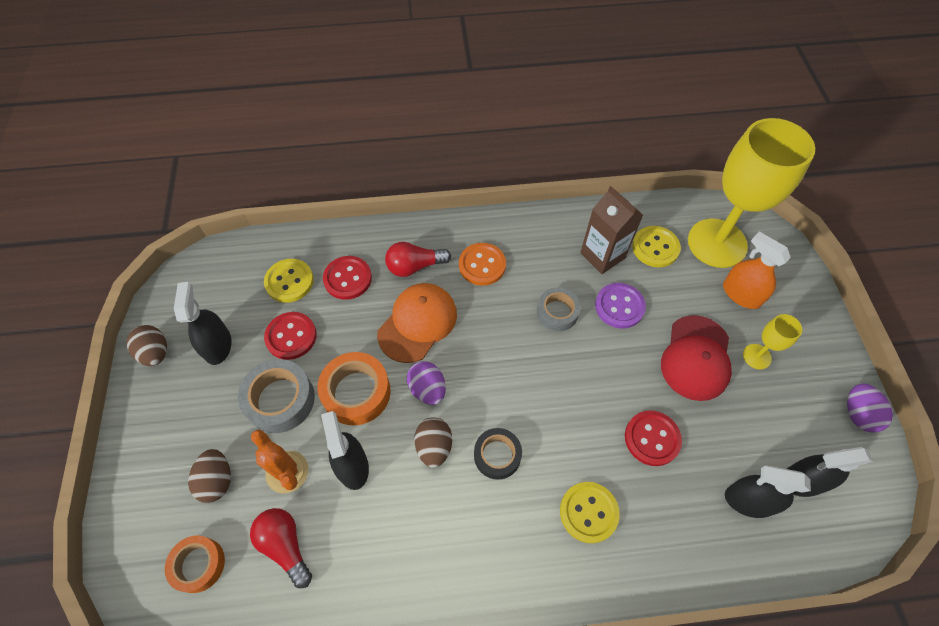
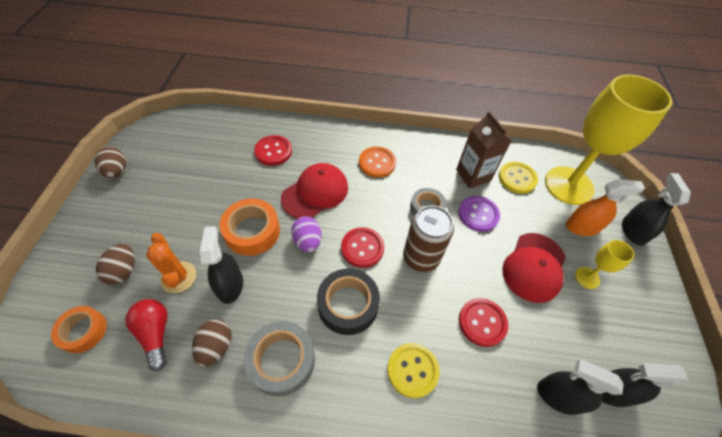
camera: 10 degrees right, 5 degrees down
black spray bottle [174,282,232,365] -> black spray bottle moved to [622,173,691,246]
grey tape [238,359,315,433] -> grey tape moved to [244,321,315,396]
yellow button [264,259,314,303] -> none
red button [264,312,317,360] -> red button moved to [341,227,384,268]
orange cap [377,283,457,363] -> red cap [281,163,348,219]
red light bulb [385,242,451,277] -> none
brown egg [415,417,452,468] -> brown egg moved to [192,319,232,367]
black tape [474,428,522,480] -> black tape [317,269,380,335], size x1.52
orange spray bottle [723,232,791,309] -> orange spray bottle turned 120 degrees clockwise [566,179,645,236]
purple egg [847,383,893,433] -> none
none -> brown can [403,206,454,272]

